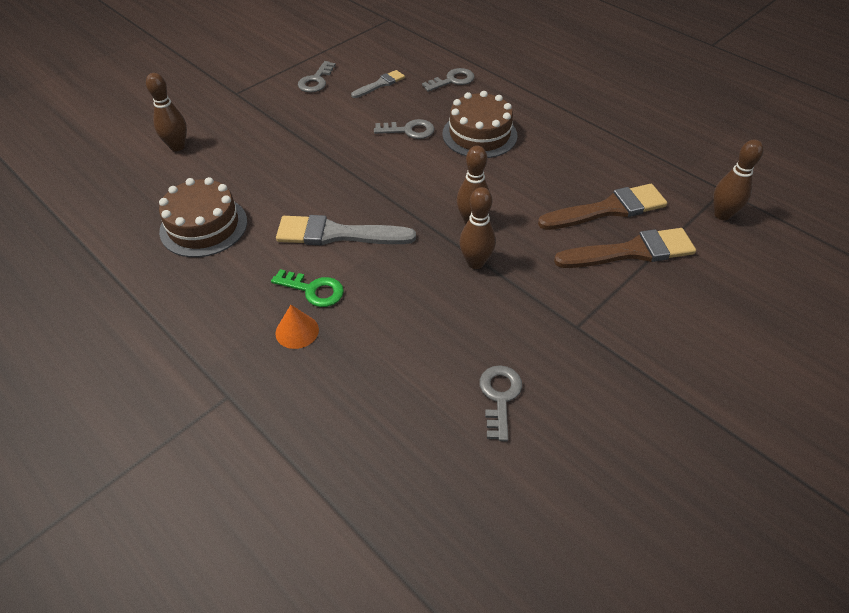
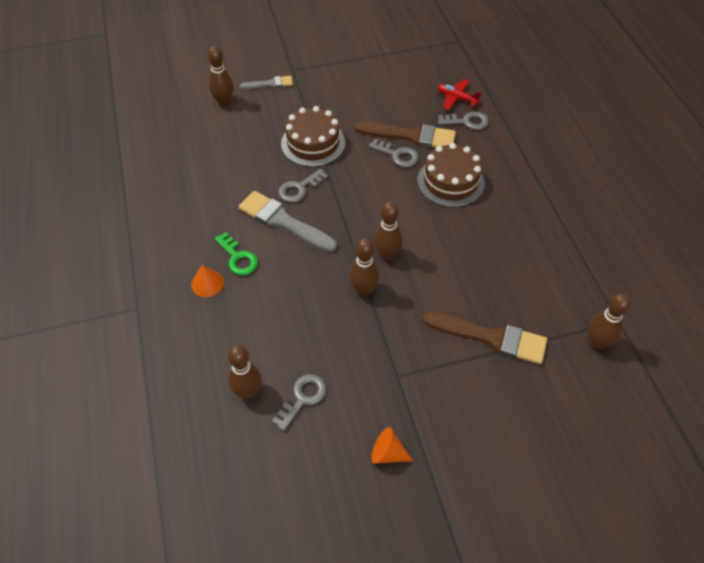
camera: 30 degrees right, 5 degrees up
brown cake [159,177,247,257] -> brown cake moved to [281,106,345,167]
grey key [298,61,336,93] -> grey key moved to [278,169,328,203]
grey brush [351,70,405,98] -> grey brush moved to [239,76,293,89]
brown brush [538,184,667,230] -> brown brush moved to [354,121,456,148]
none -> brown bowling pin [228,345,262,399]
none -> orange cone [371,427,413,464]
none -> red plane [438,79,482,110]

